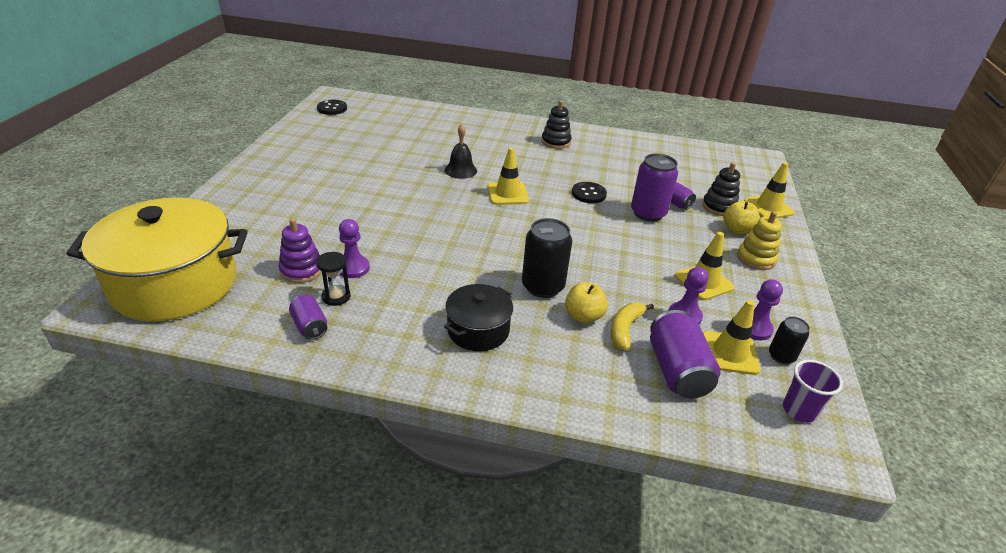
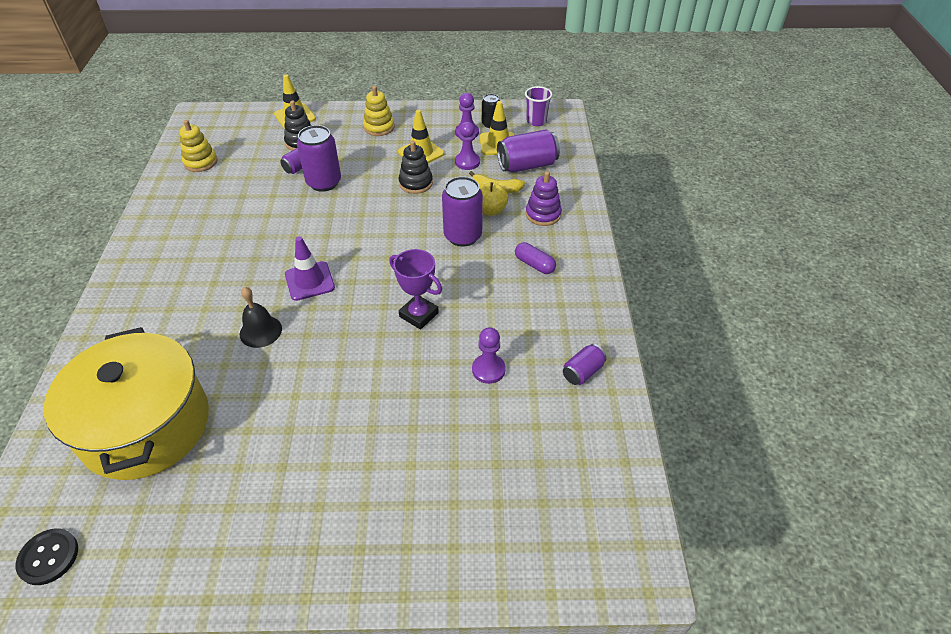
camera: 100 degrees left, 10 degrees up
yellow pot [67,197,248,321] -> yellow pot moved to [44,327,209,480]
purple stacking toy [278,218,322,283] -> purple stacking toy moved to [526,171,562,226]
black hourglass [316,252,350,306] -> none
black pot [444,284,513,351] -> purple capsule [515,242,556,274]
yellow traffic cone [487,147,529,205] -> purple traffic cone [285,236,335,301]
black can [522,218,572,298] -> purple can [442,176,483,247]
black stacking toy [541,101,572,149] -> black stacking toy moved to [399,141,433,194]
black button [572,182,607,203] -> none
yellow apple [723,201,759,234] -> none
none -> yellow stacking toy [179,120,218,172]
none -> purple trophy [389,249,442,330]

